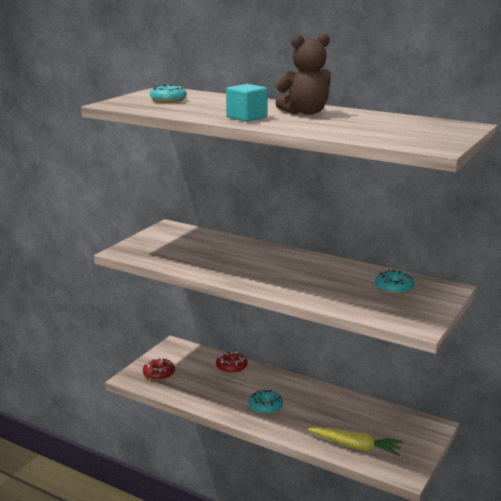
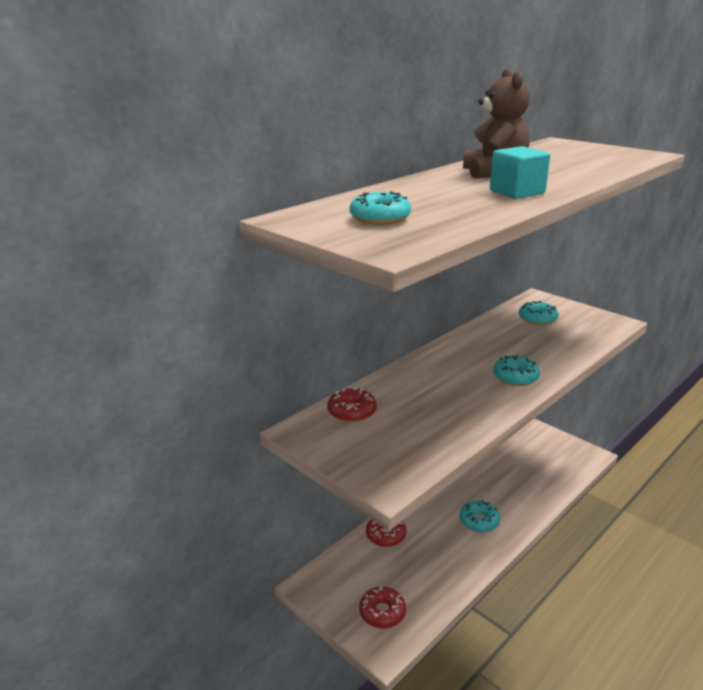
camera: 75 degrees left, 5 degrees up
yellow carrot [308,427,403,456] -> none
none -> red donut [327,386,377,422]
none -> turquoise donut [493,355,540,386]

